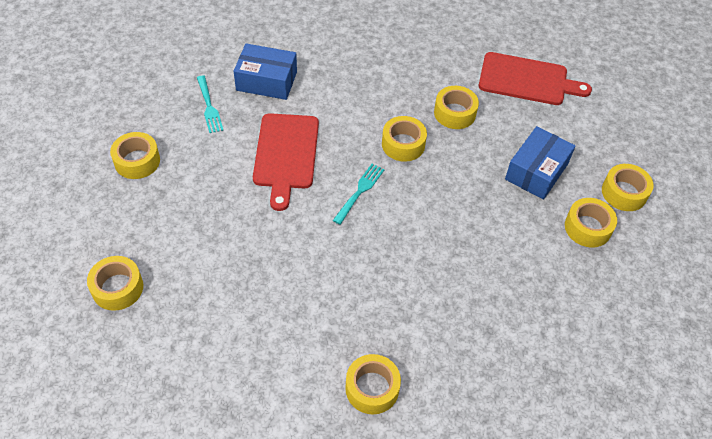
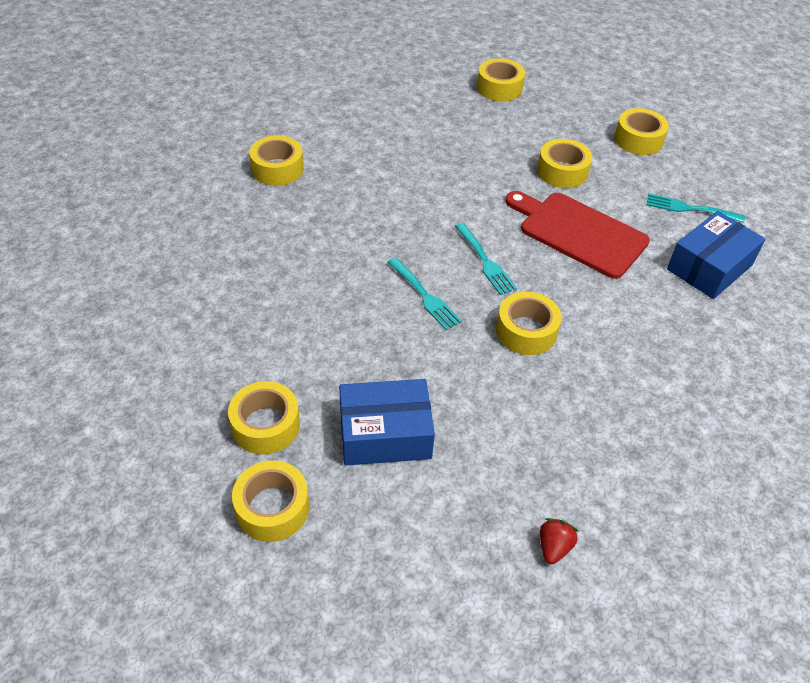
camera: 125 degrees right, 5 degrees down
yellow tape [434,86,479,129] -> yellow tape moved to [537,139,592,188]
red cutting board [479,52,592,105] -> red strawberry [540,518,579,564]
blue box [505,126,575,200] -> blue box turned 75 degrees counterclockwise [339,379,435,466]
none -> turquoise fork [387,257,462,330]

